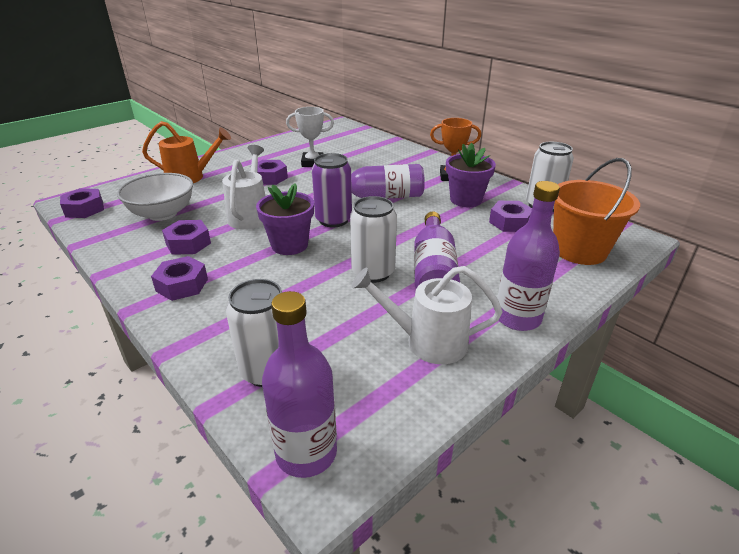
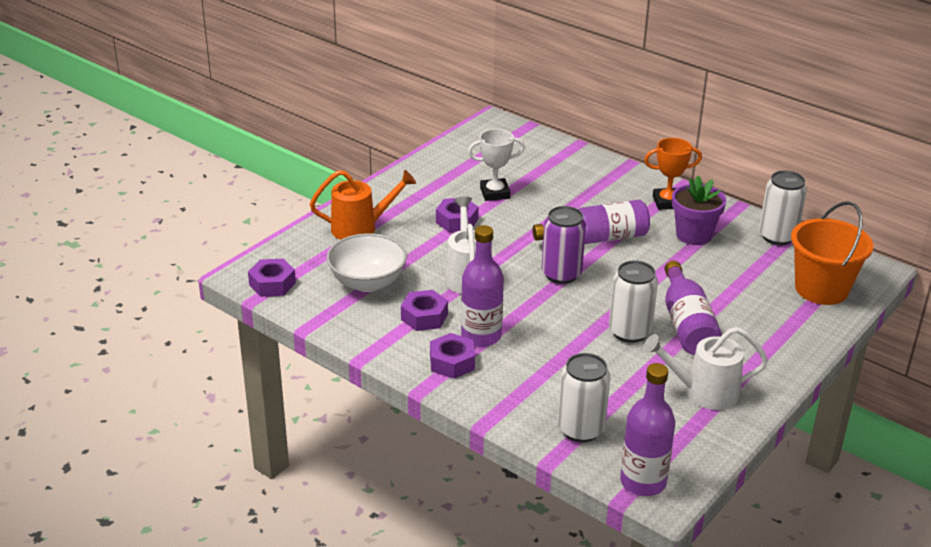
camera: 10 degrees left, 0 degrees up
purple flower pot [256,183,314,255] -> none
purple nut [489,201,532,232] -> none
purple bottle [497,181,560,331] -> purple bottle moved to [461,225,504,347]

